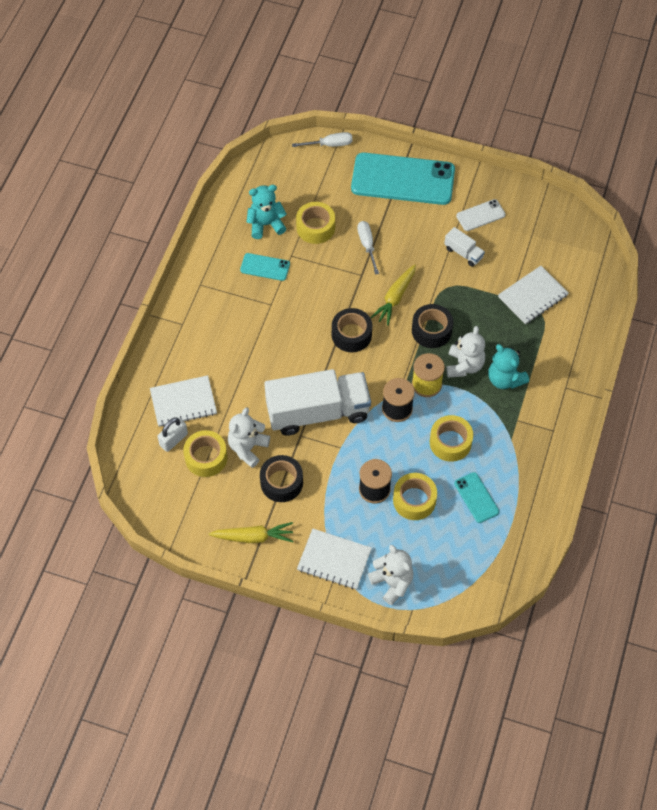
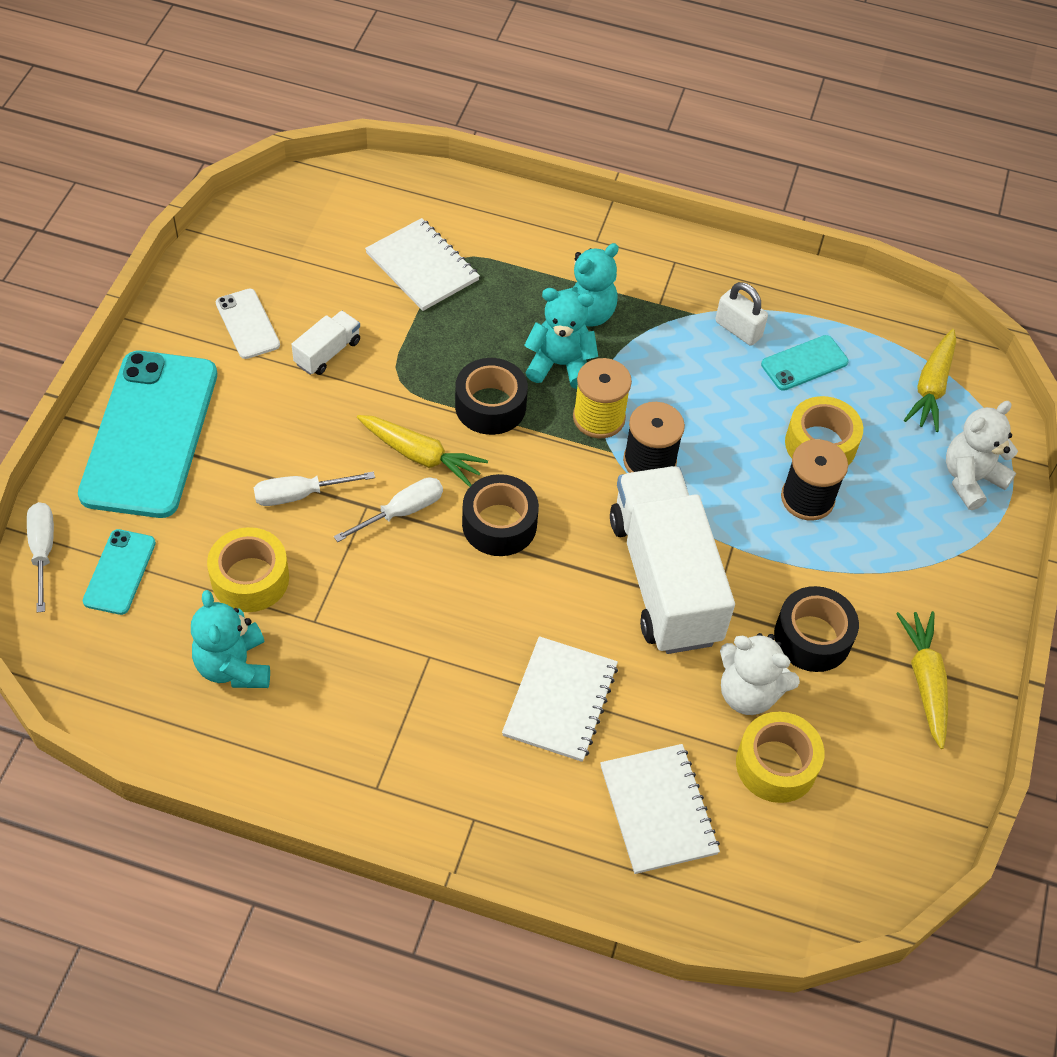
camera: 95 degrees left, 5 degrees down
white padlock [157,417,188,452] -> white padlock moved to [715,282,768,346]
turquoise phone [240,253,290,281] -> turquoise phone moved to [83,529,156,615]
white notebook [297,528,372,590] -> white notebook moved to [502,636,618,762]
yellow tape [430,415,473,462] -> none
white teddy bear [446,326,485,378] -> turquoise teddy bear [524,288,598,389]
none -> white screwdriver [334,477,443,542]
none -> yellow carrot [904,329,956,432]

